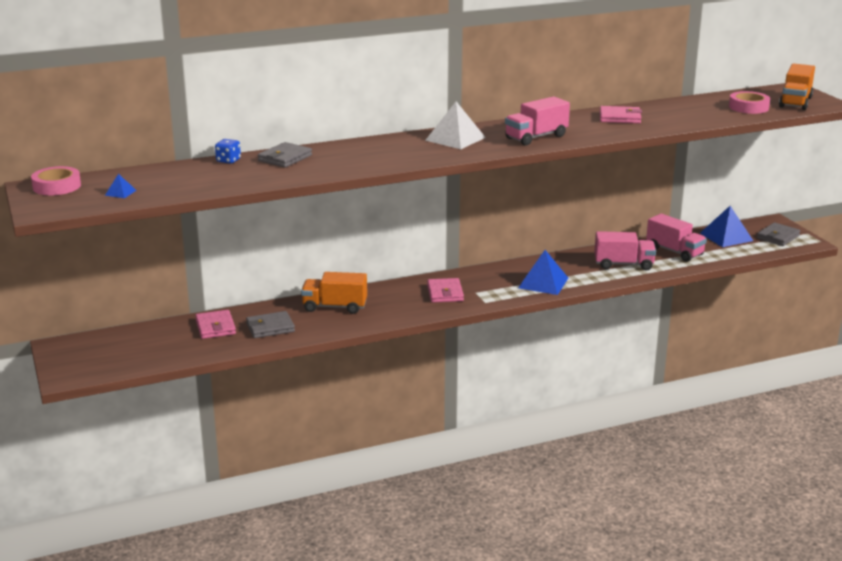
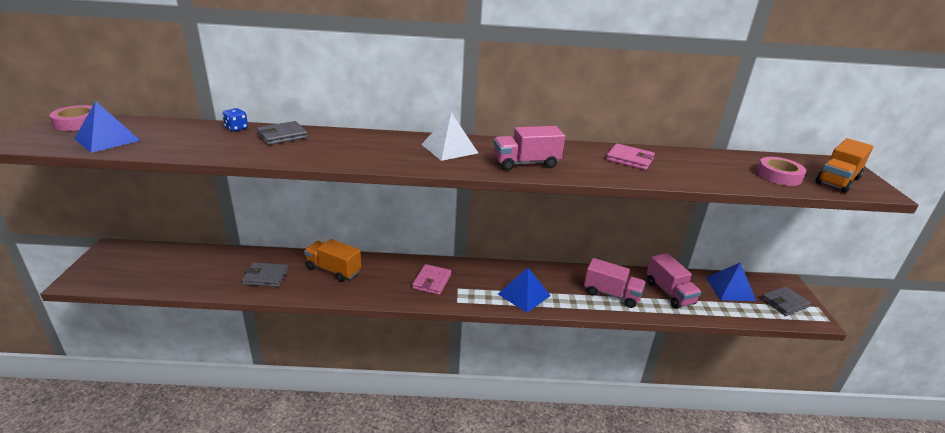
camera: 20 degrees right, 5 degrees up
blue pyramid [105,174,136,198] -> blue pyramid [75,101,141,153], size x2.16
pink wallet [195,310,236,339] -> none

